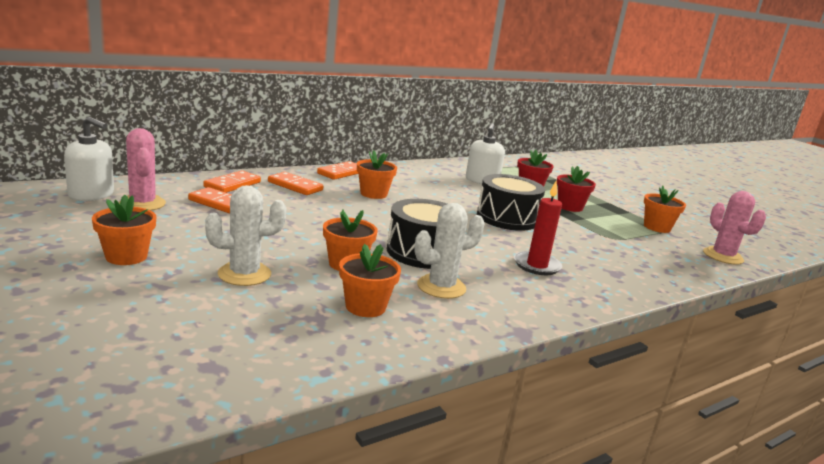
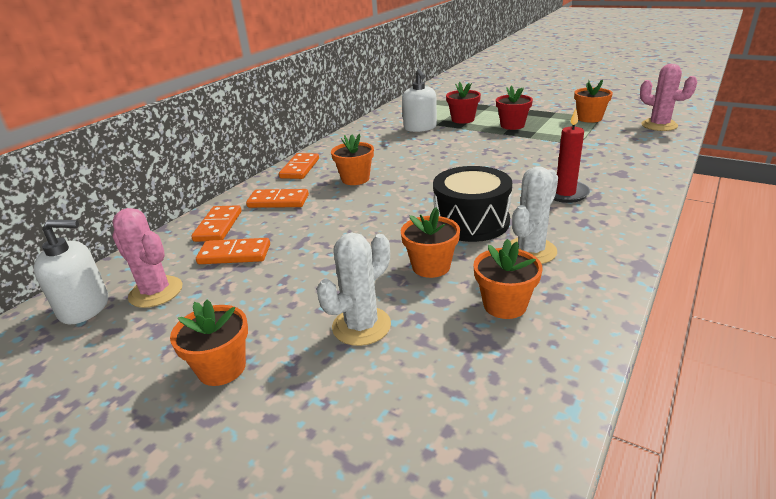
camera: 20 degrees left, 10 degrees up
black drum [477,174,545,231] -> none

